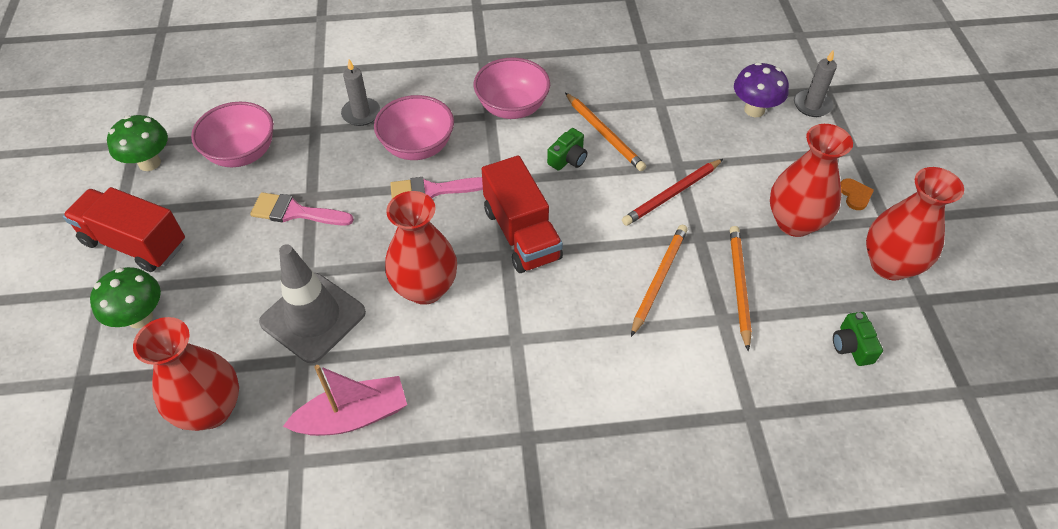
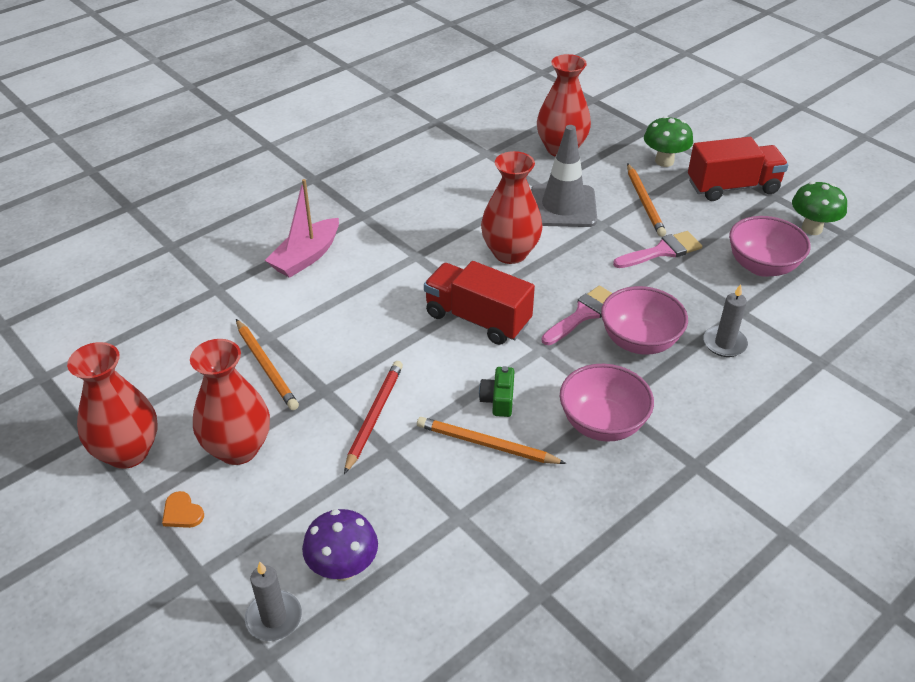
camera: 145 degrees right, 10 degrees down
pink boat [283,365,407,436] -> pink boat moved to [265,179,339,278]
orange pencil [631,225,688,337] -> orange pencil moved to [627,163,666,237]
green camera [833,312,883,366] -> none

